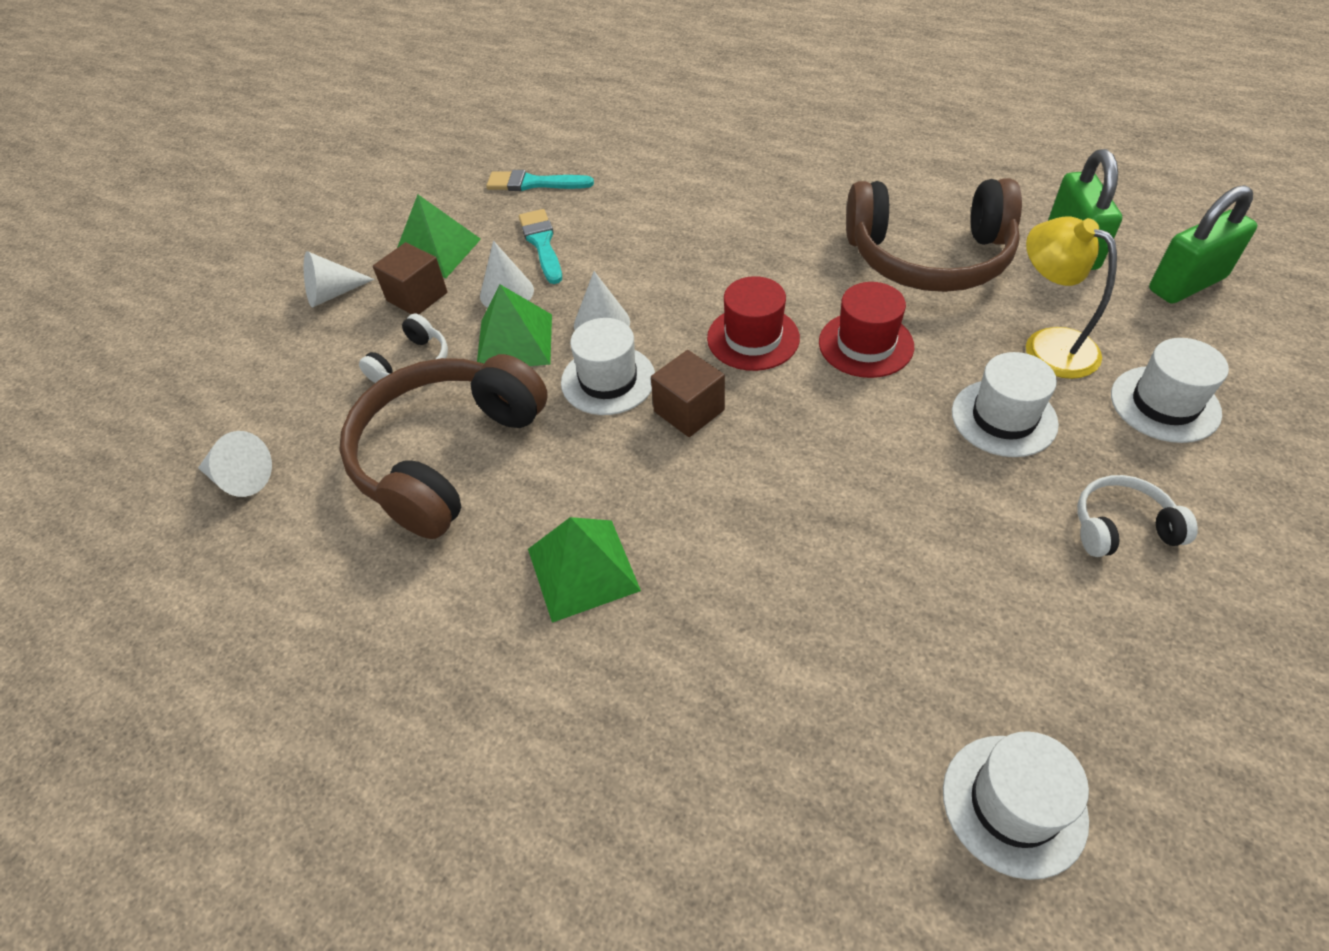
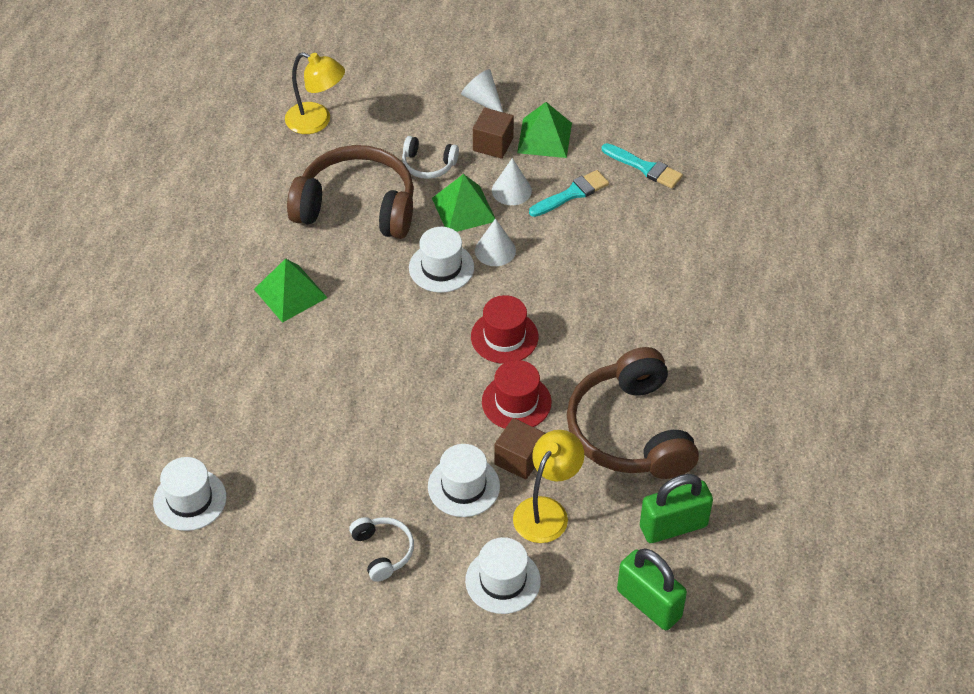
camera: 70 degrees right, 0 degrees up
white cone [198,431,272,497] -> yellow lamp [285,52,345,134]
turquoise brush [486,170,594,191] -> turquoise brush turned 135 degrees clockwise [602,143,683,189]
brown cube [651,350,725,437] -> brown cube moved to [494,418,545,480]

